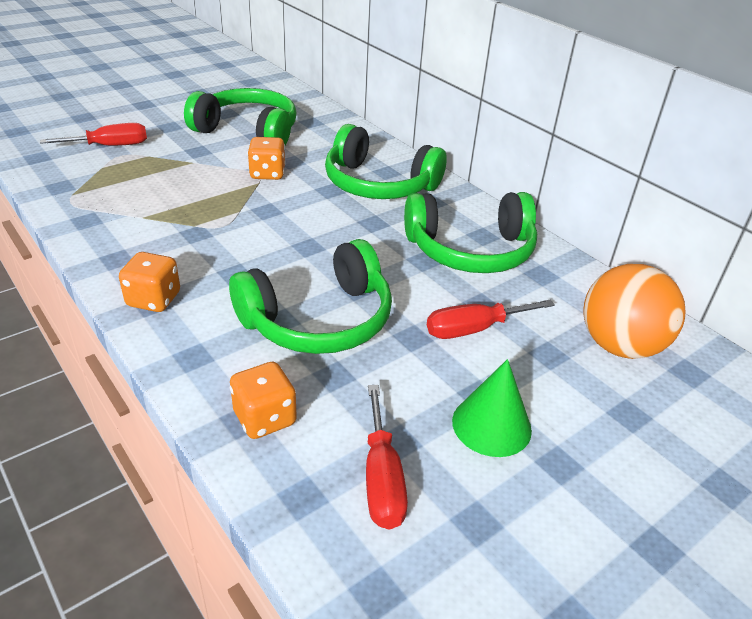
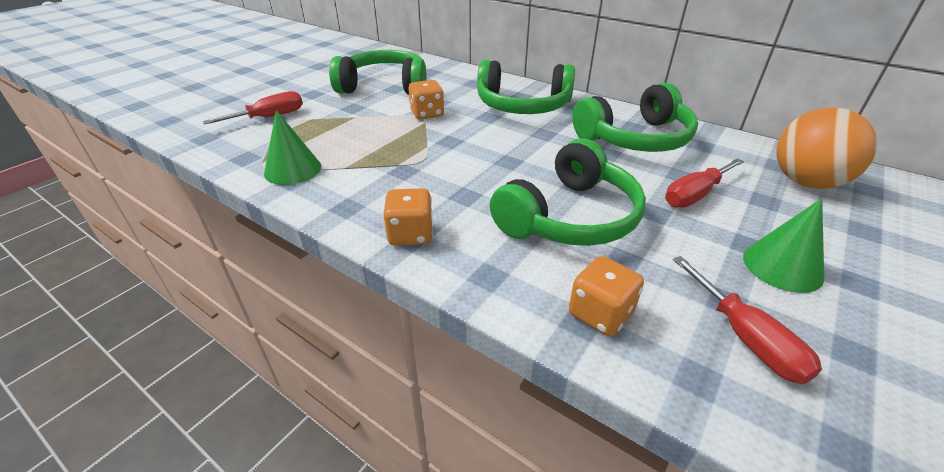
camera: 15 degrees left, 0 degrees up
none -> green cone [264,110,321,185]

